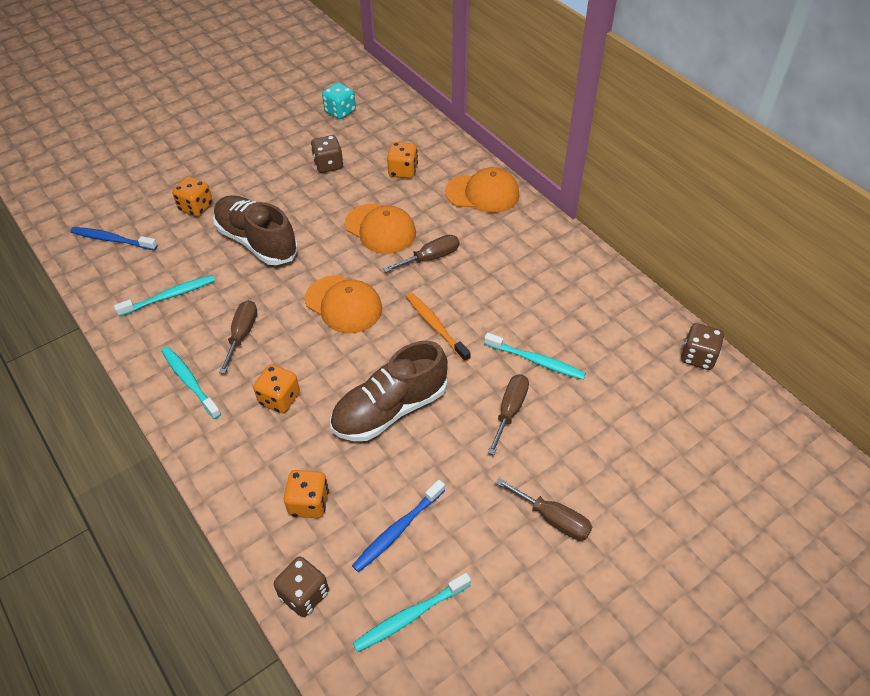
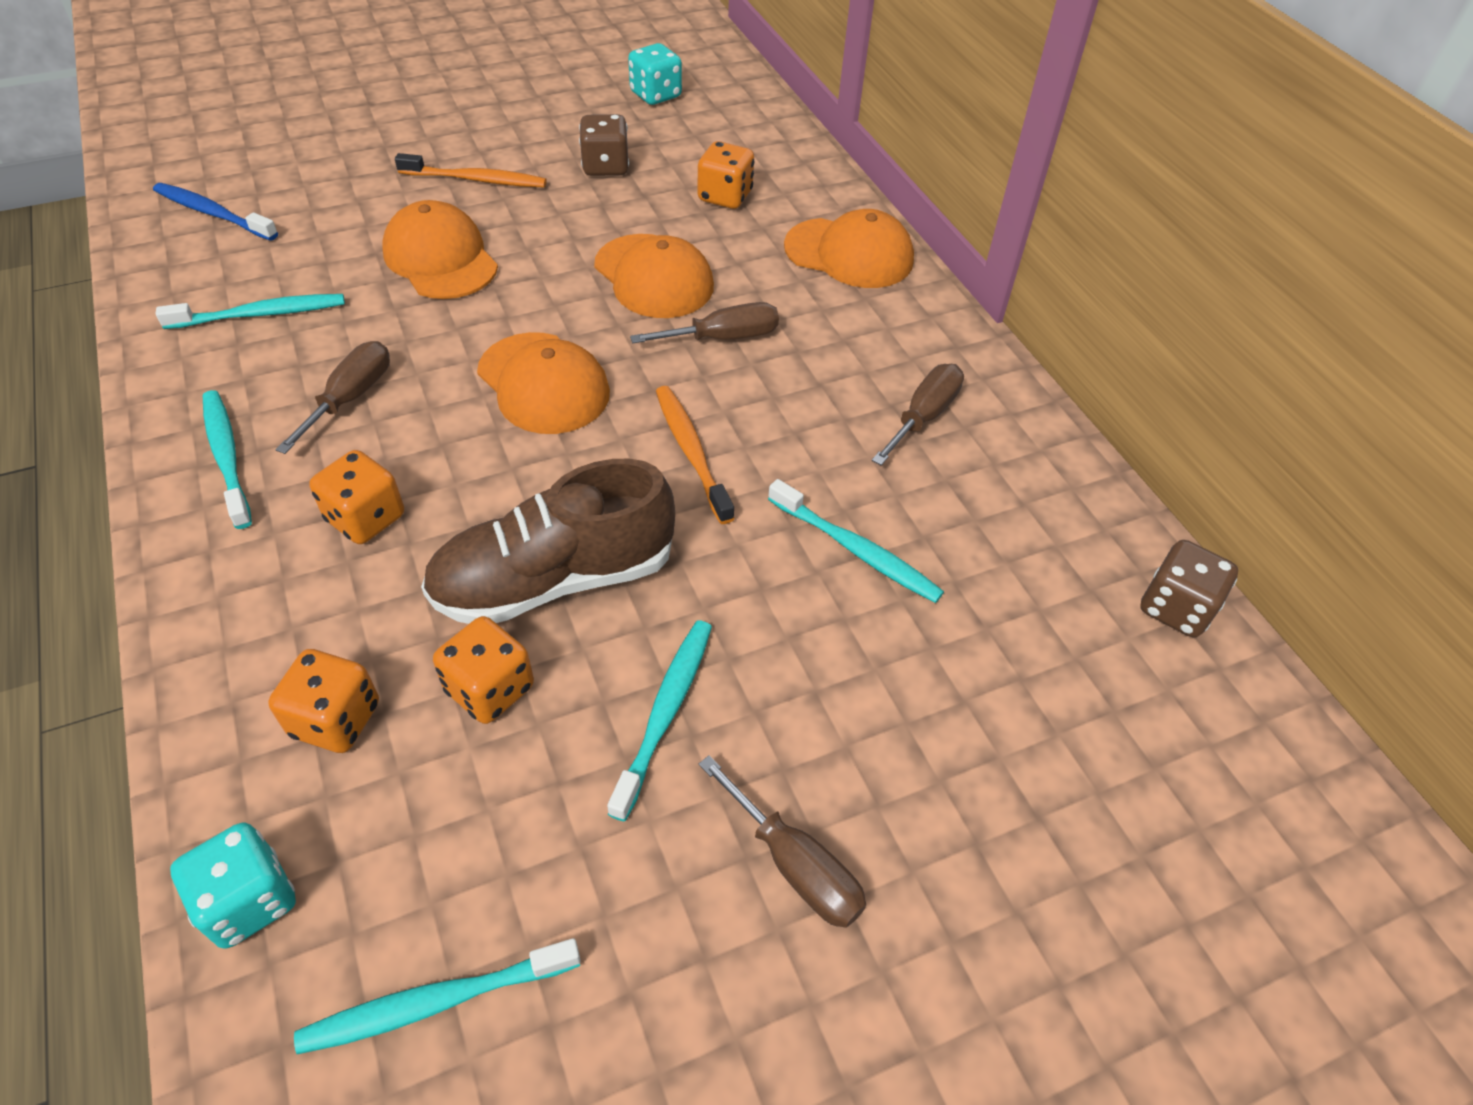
camera: 10 degrees right, 0 degrees up
orange dice [172,176,213,217] -> orange dice moved to [433,616,534,724]
brown shoe [213,195,298,265] -> orange cap [382,200,498,299]
brown dice [274,556,329,617] -> turquoise dice [170,823,296,949]
blue toothbrush [352,480,445,572] -> none
brown screwdriver [488,374,529,455] -> brown screwdriver moved to [872,364,964,465]
none -> orange toothbrush [395,153,547,187]
none -> turquoise toothbrush [607,620,712,821]

